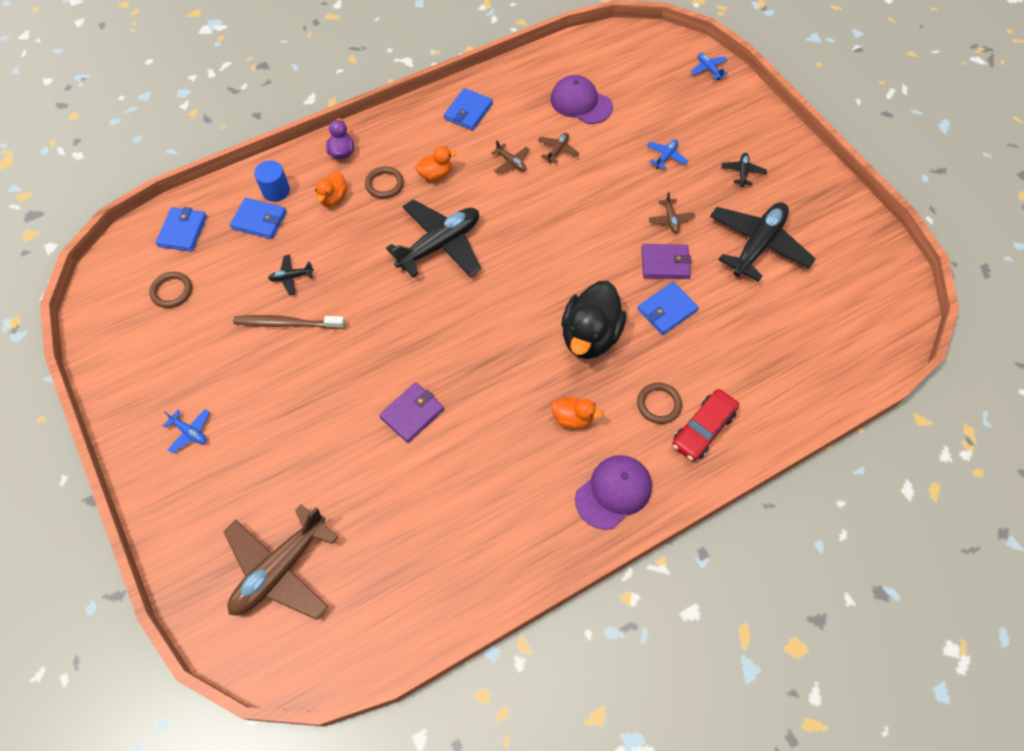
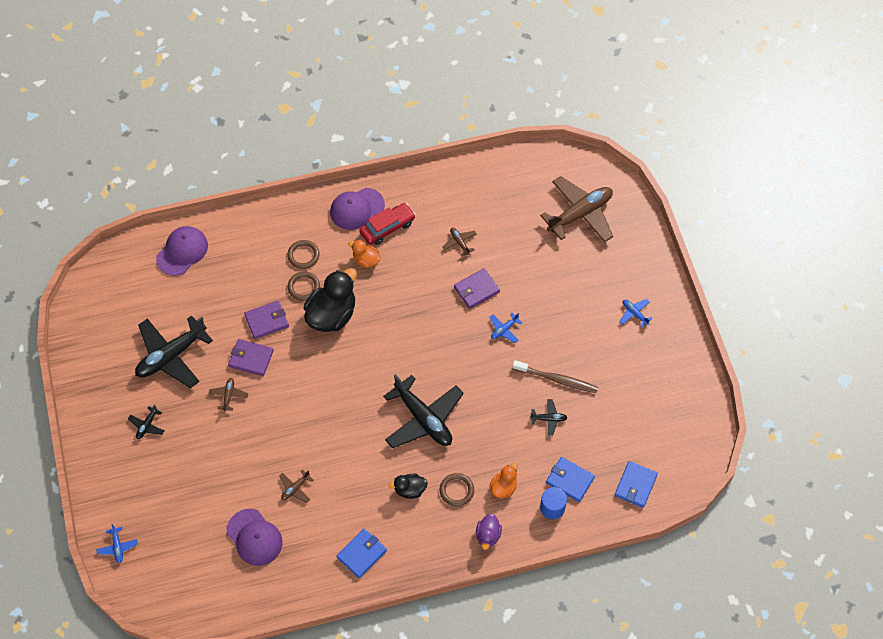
camera: 165 degrees left, 0 degrees up
brown ring [149,272,192,308] -> brown ring moved to [288,272,320,301]
black plane [386,199,481,277] -> black plane turned 105 degrees counterclockwise [383,374,464,448]
orange duck [415,146,457,181] -> black duck [388,474,428,499]
brown plane [492,140,530,174] -> brown plane moved to [442,228,477,256]
blue wallet [638,282,699,335] -> purple wallet [244,300,289,339]
blue plane [647,139,688,169] -> blue plane moved to [490,313,522,343]
red car [672,389,739,461] -> red car moved to [359,203,416,245]
none -> purple cap [156,226,208,276]

